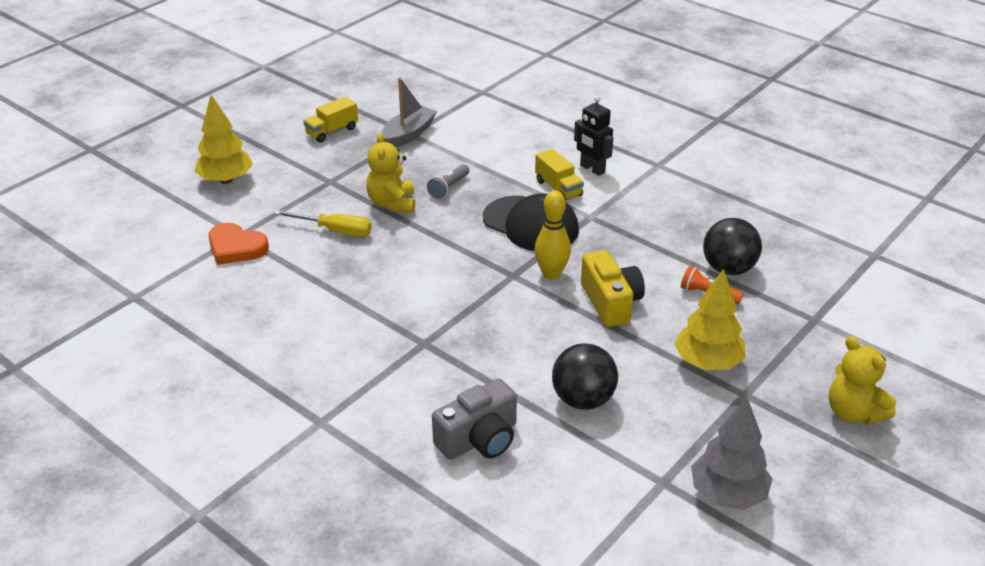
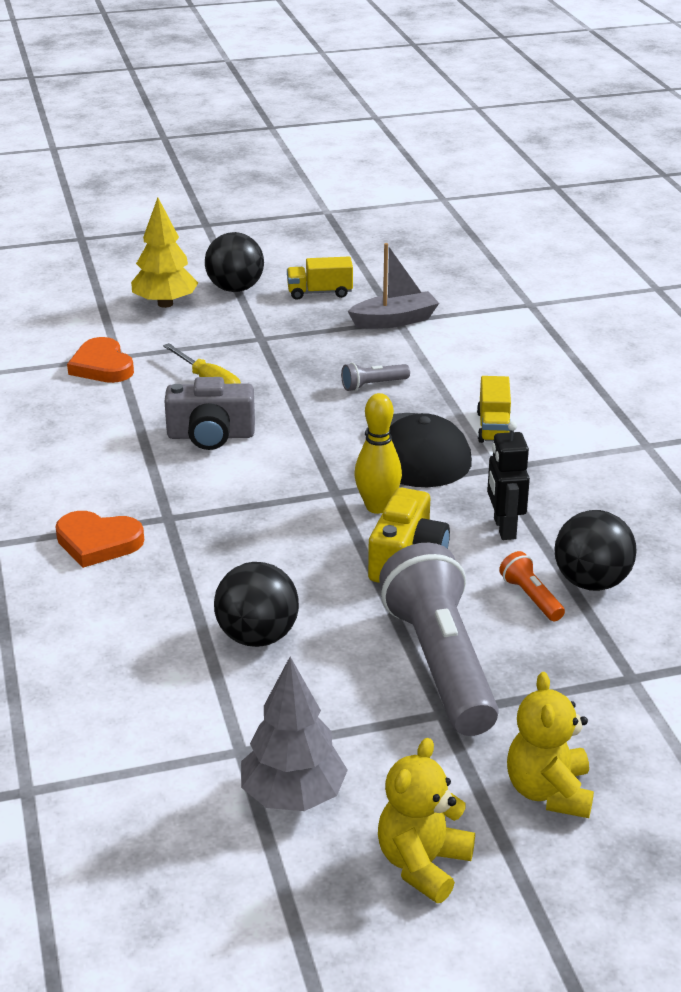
camera: 35 degrees right, 5 degrees down
yellow teddy bear [366,133,415,213] -> yellow teddy bear moved to [378,738,475,903]
grey camera [432,379,517,460] -> grey camera moved to [164,377,255,450]
black robot [574,96,613,176] -> black robot moved to [487,421,530,540]
yellow tree [674,269,746,370] -> grey flashlight [379,543,499,736]
none -> orange heart [56,511,144,568]
none -> black ball [205,232,264,292]

